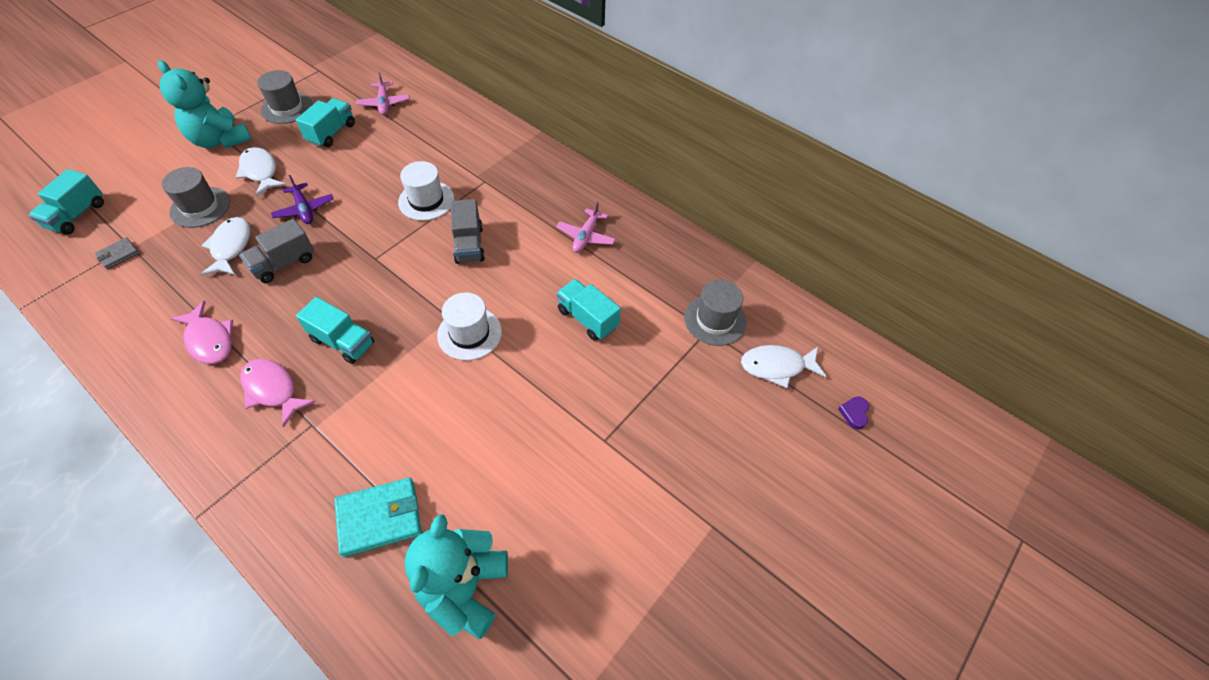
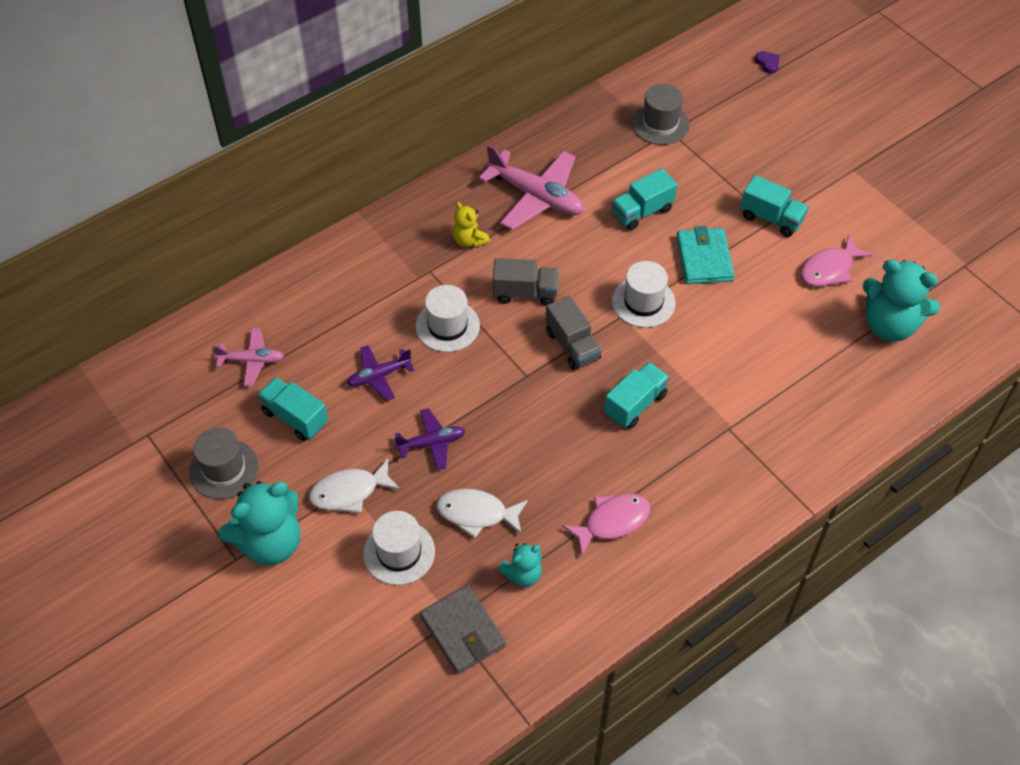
camera: 75 degrees left, 0 degrees up
turquoise truck [29,169,104,235] -> turquoise truck moved to [740,175,809,237]
grey wallet [95,237,139,270] -> grey wallet [420,585,506,674], size x1.89
grey hat [161,167,230,228] -> white hat [363,511,435,585]
grey truck [239,219,314,283] -> grey truck moved to [546,296,602,370]
pink fish [240,359,316,428] -> pink fish moved to [801,235,873,286]
turquoise wallet [334,478,422,557] -> turquoise wallet moved to [676,226,735,284]
pink plane [556,201,616,253] -> pink plane [479,144,584,230], size x1.81
white fish [741,345,826,388] -> none
purple heart [838,396,869,429] -> purple heart turned 150 degrees counterclockwise [755,51,780,74]
none -> purple plane [347,345,414,401]
none -> yellow teddy bear [452,202,490,248]
none -> turquoise teddy bear [498,543,542,587]

